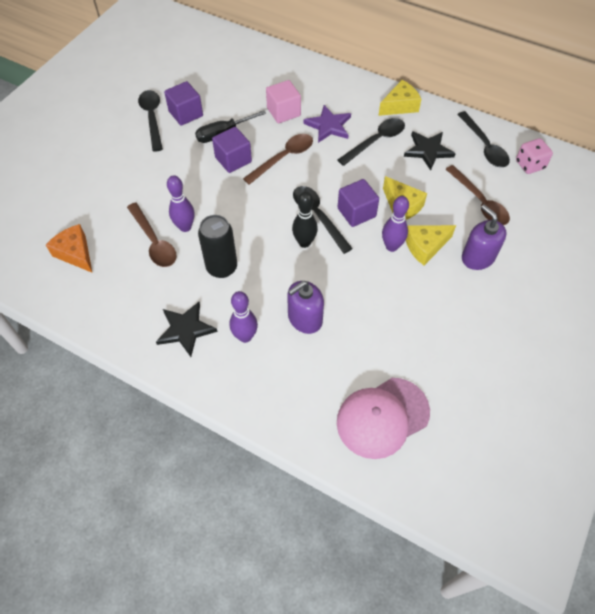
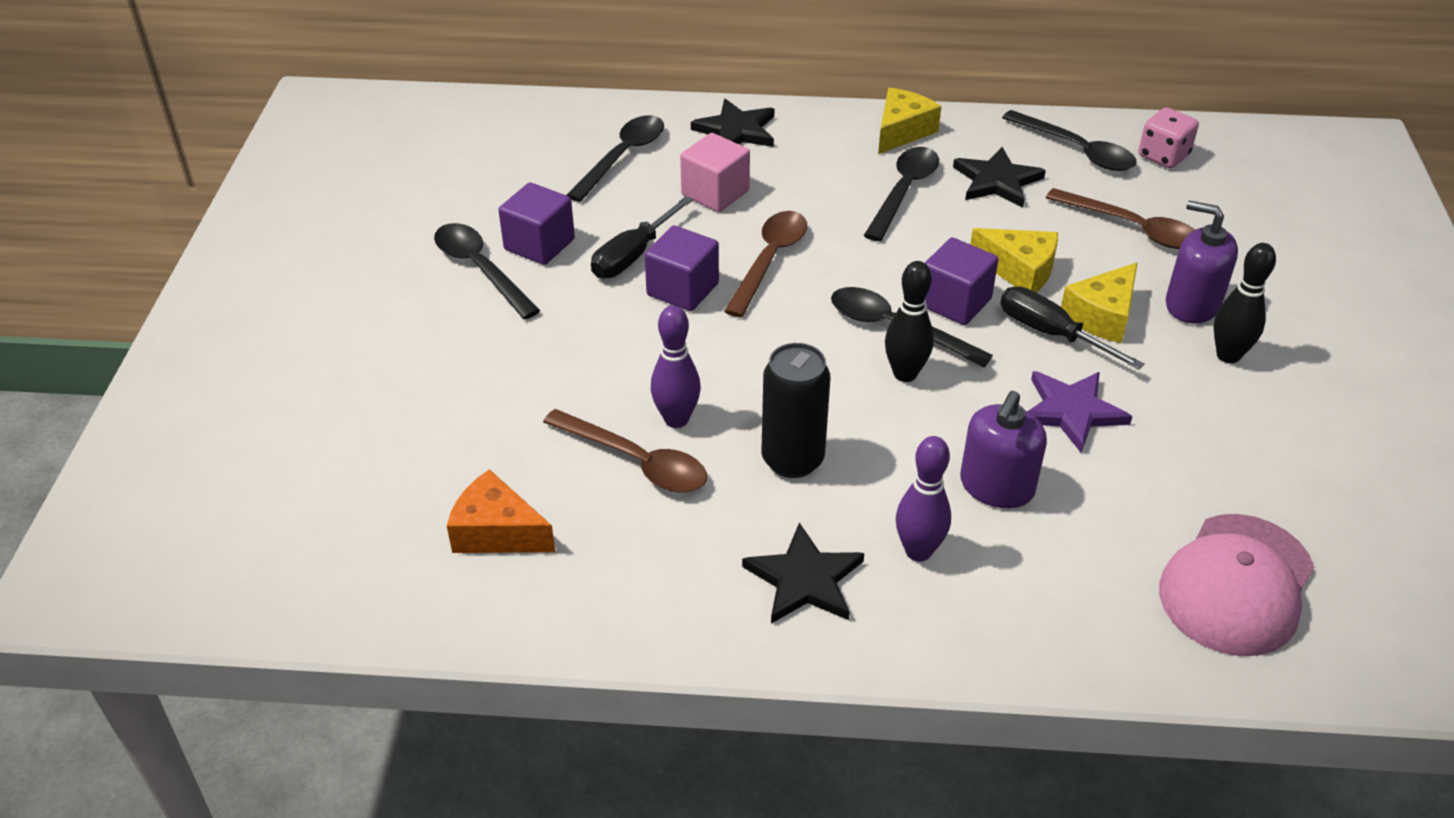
camera: 25 degrees left, 15 degrees down
purple star [303,105,351,143] -> purple star moved to [1027,371,1133,453]
purple bowling pin [382,196,409,252] -> black screwdriver [1001,287,1144,370]
none -> black spoon [566,115,664,202]
none -> black star [691,99,774,147]
none -> black bowling pin [1214,243,1276,363]

